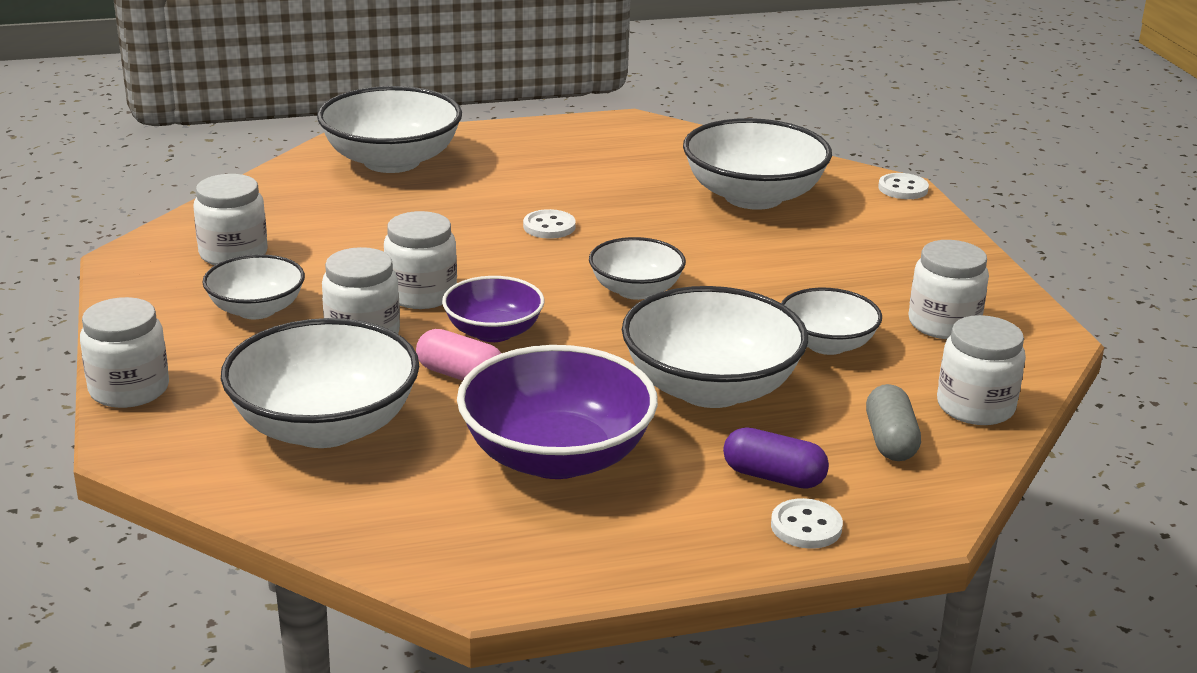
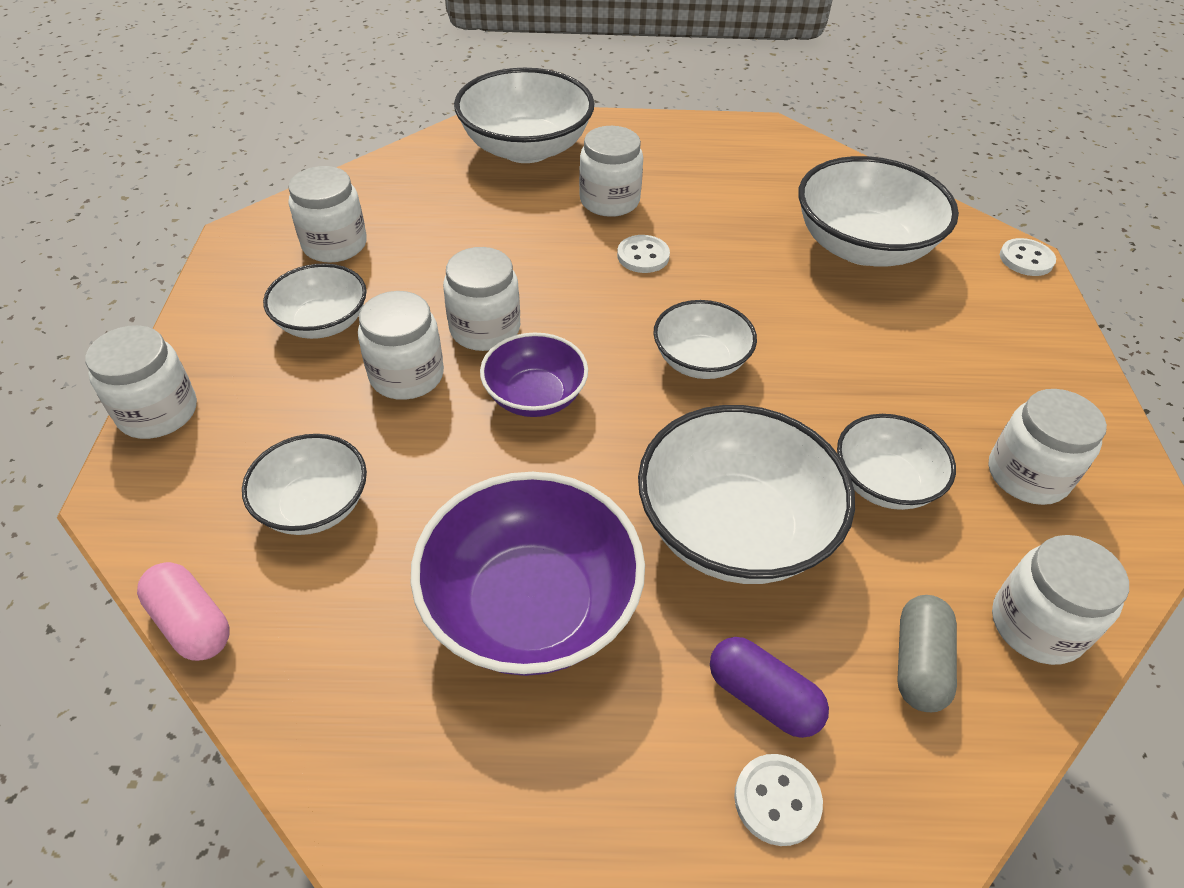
camera: 15 degrees right, 20 degrees up
white bowl [221,318,420,448] -> white bowl [242,434,367,535], size x0.58
pink capsule [416,329,501,381] -> pink capsule moved to [137,562,230,661]
none -> white jar [579,126,643,217]

